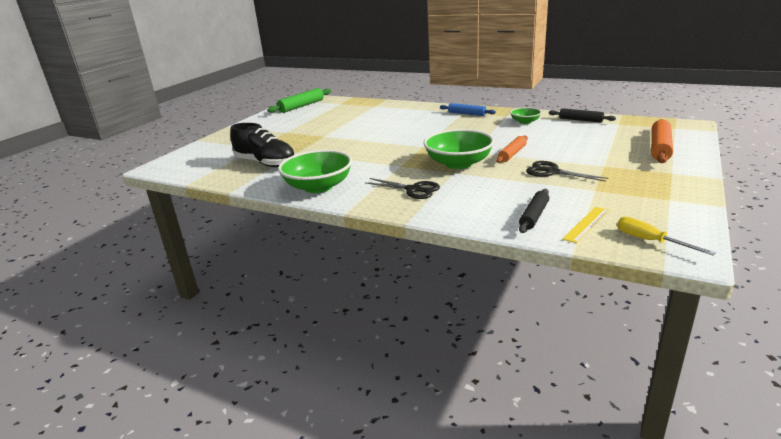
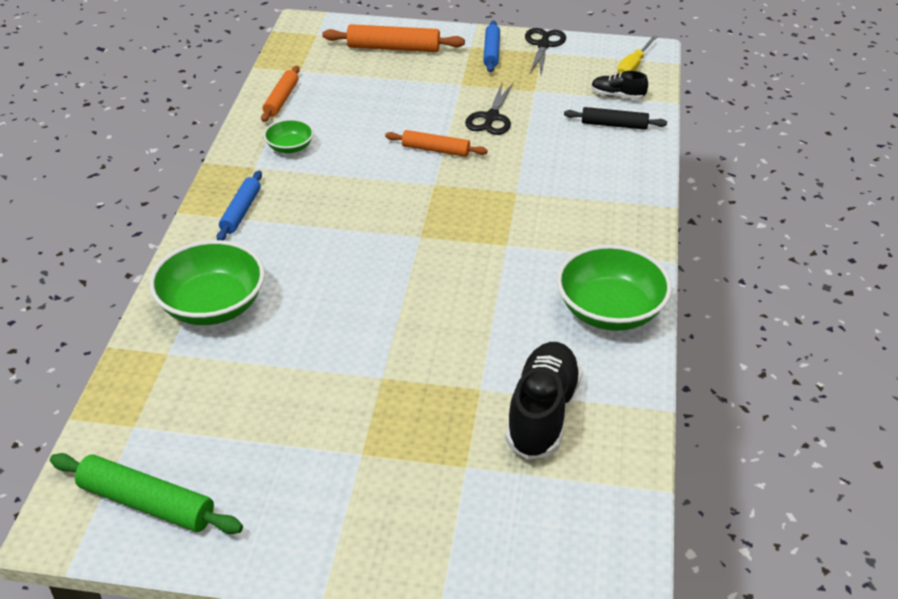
camera: 110 degrees left, 15 degrees up
black scissors [366,178,440,199] -> black scissors moved to [525,28,566,74]
green bowl [423,129,494,169] -> green bowl moved to [149,240,265,325]
black rolling pin [549,108,616,123] -> orange rolling pin [261,66,300,122]
yellow ruler [562,207,609,244] -> black shoe [591,71,648,100]
none -> blue rolling pin [483,20,500,72]

